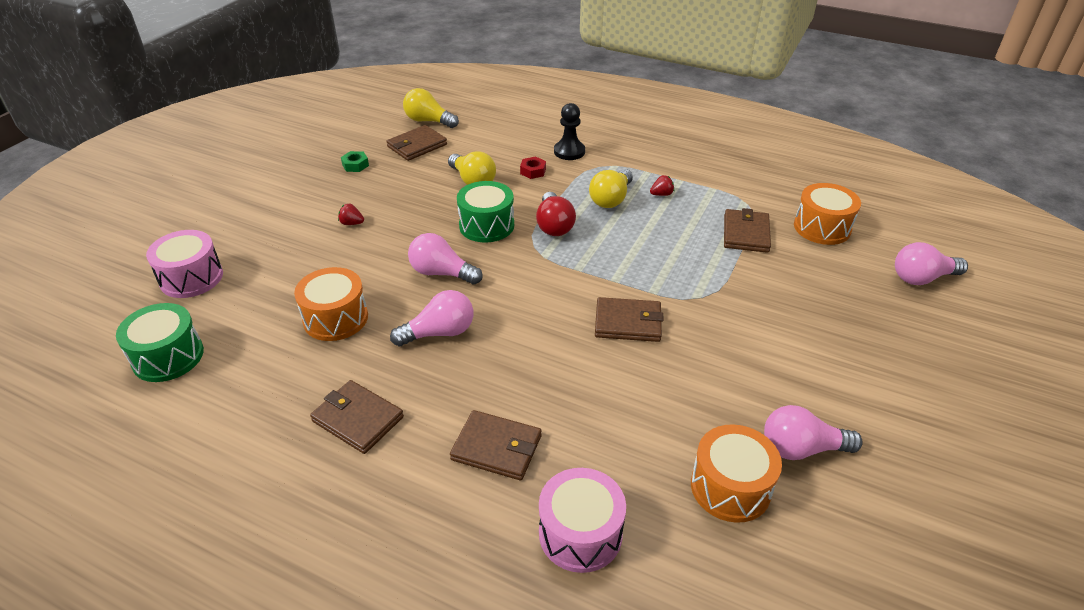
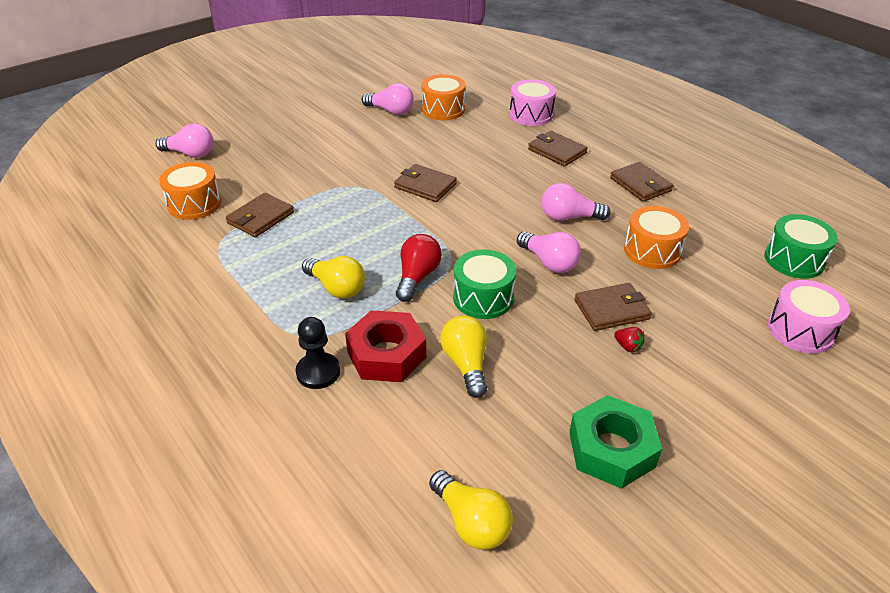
camera: 155 degrees left, 0 degrees up
green nut [341,151,369,172] -> green nut [569,395,662,489], size x2.23
brown wallet [386,125,447,161] -> brown wallet moved to [575,283,652,331]
red nut [520,156,546,179] -> red nut [345,310,426,382], size x2.23
yellow light bulb [589,169,633,208] -> yellow light bulb turned 75 degrees clockwise [302,256,365,299]
red strawberry [650,175,674,196] -> none

